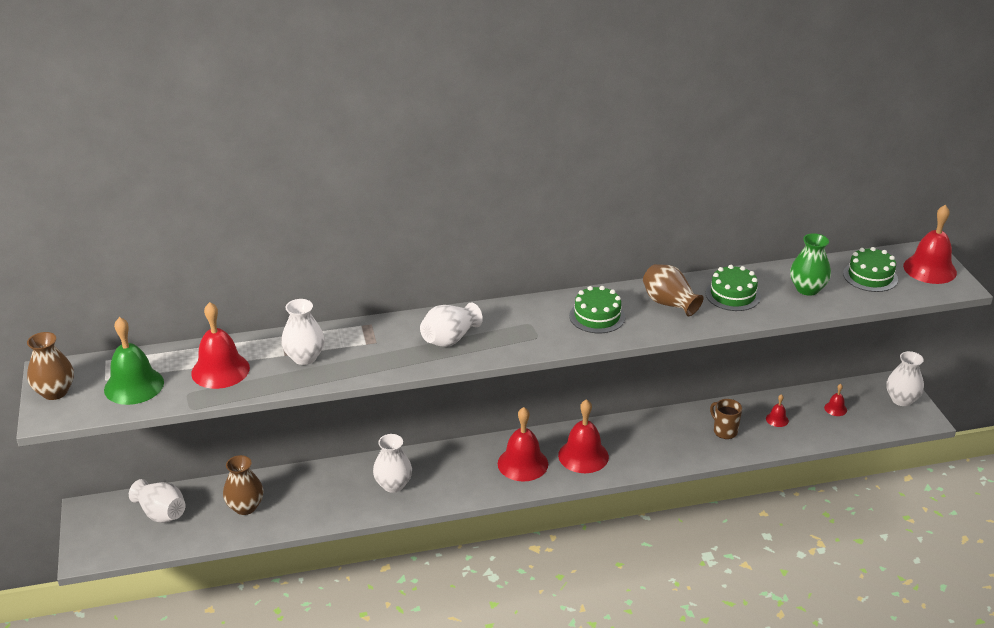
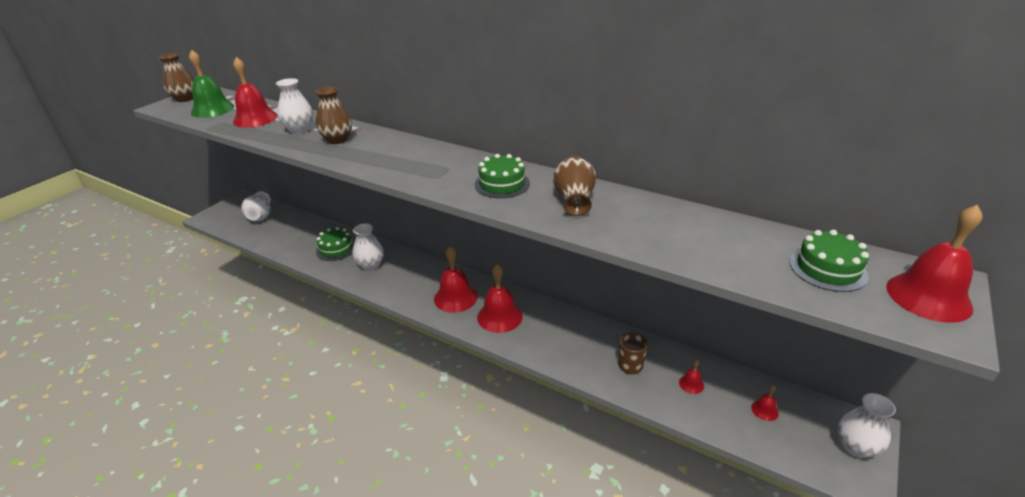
camera: 45 degrees right, 0 degrees up
brown vase [223,455,264,515] -> brown vase moved to [315,87,352,144]
white vase [420,303,483,347] -> none
green cake [705,265,761,311] -> green cake moved to [316,227,355,261]
green vase [790,233,831,296] -> none

